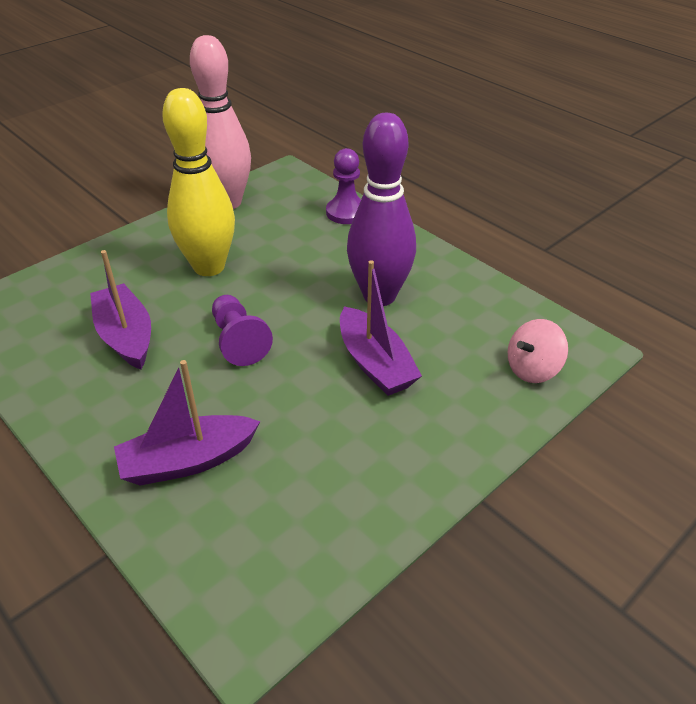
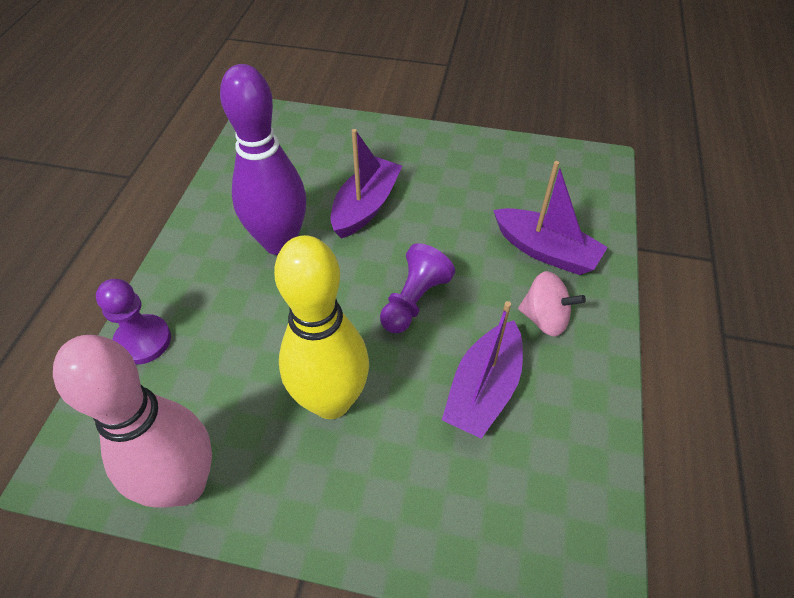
camera: 125 degrees left, 10 degrees up
pink spinning top [508,319,568,383] -> pink spinning top moved to [518,271,586,337]

